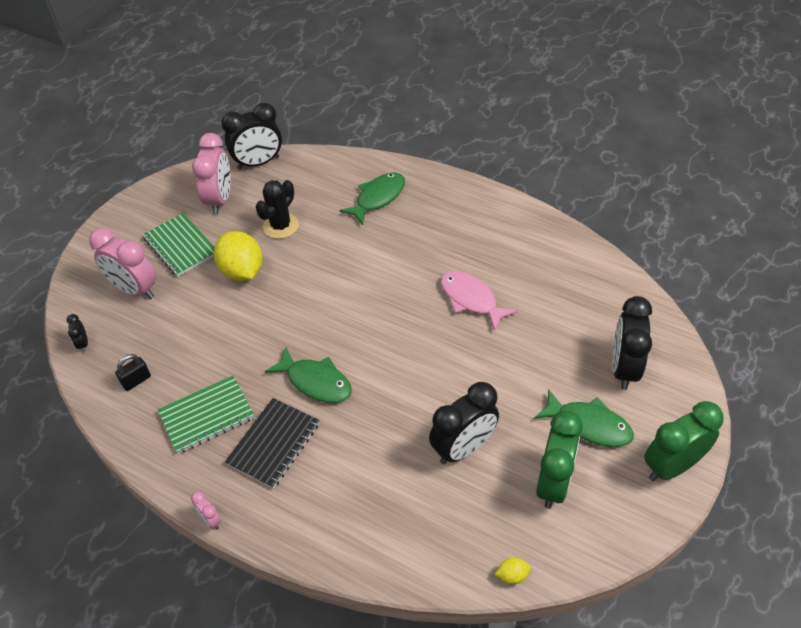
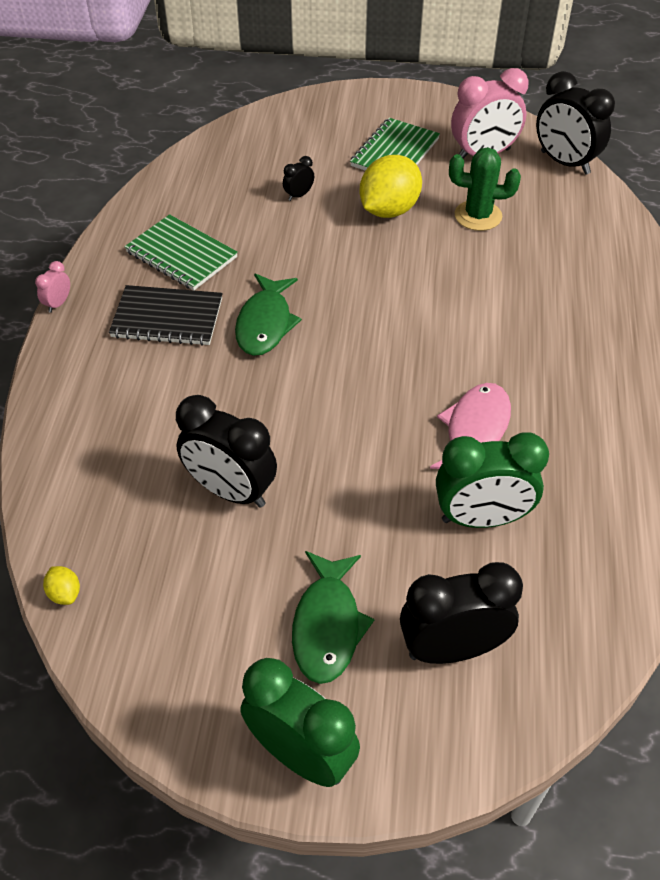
camera: 65 degrees right, 0 degrees up
black clock [66,314,88,352] -> black clock moved to [283,156,314,201]
pink clock [89,228,156,299] -> none
black padlock [115,354,151,391] -> none
black cactus [255,180,299,239] -> green cactus [449,147,521,231]
green fish [339,172,405,225] -> none
green clock [536,410,583,509] -> green clock moved to [436,432,549,528]

